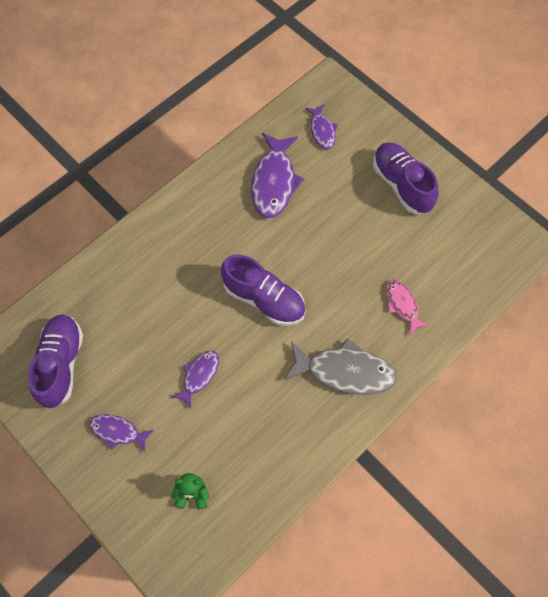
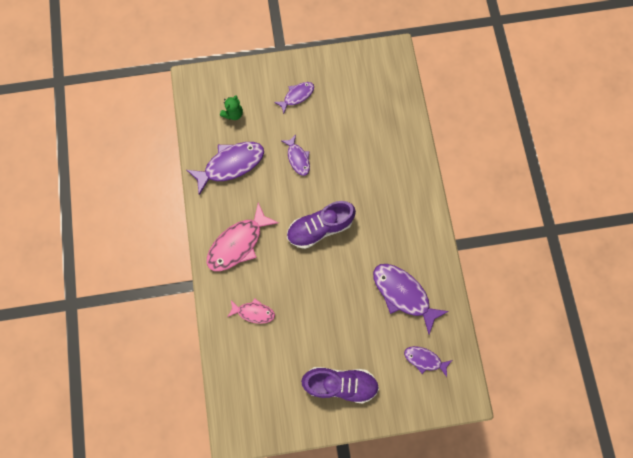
camera: 125 degrees right, 10 degrees up
purple shoe [28,314,83,408] -> none
grey fish [284,339,397,395] -> pink fish [207,202,279,271]
none -> purple fish [187,142,264,195]

